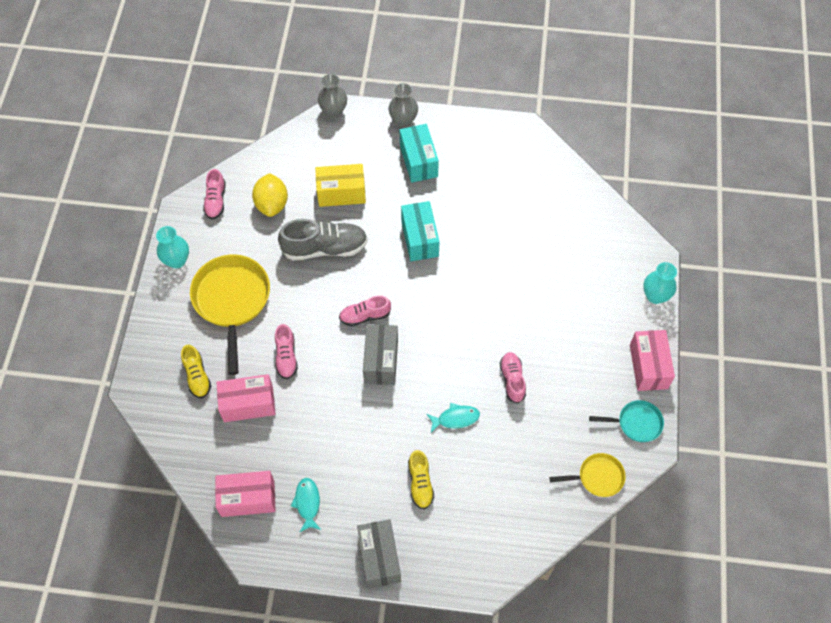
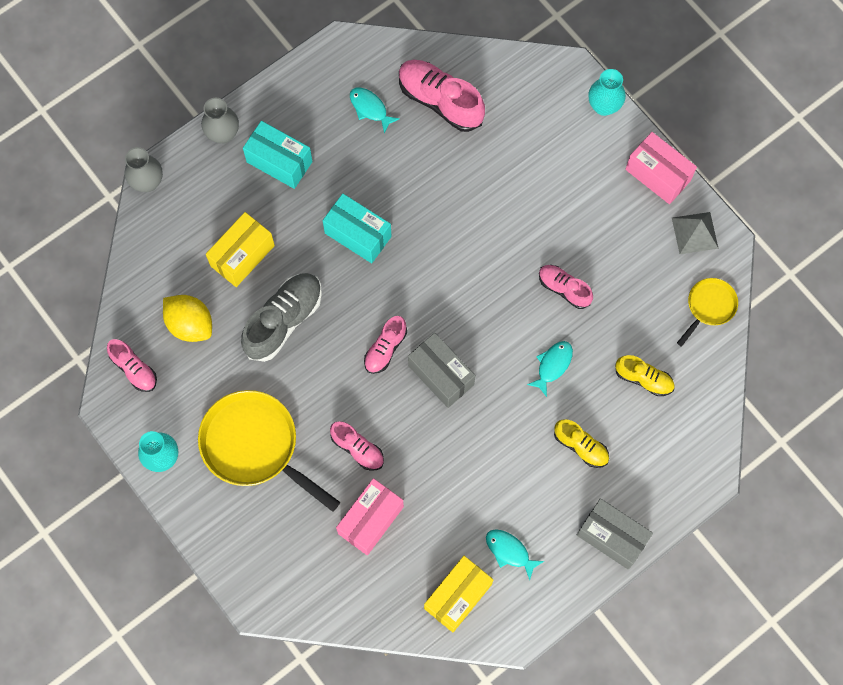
camera: 45 degrees left, 10 degrees up
yellow shoe [181,345,211,398] -> yellow shoe moved to [615,355,675,396]
pink box [215,471,276,517] -> yellow box [424,556,493,632]
turquoise pan [589,400,664,442] -> grey pyramid [672,212,719,254]
none -> turquoise fish [350,87,400,134]
none -> pink shoe [399,60,485,132]

